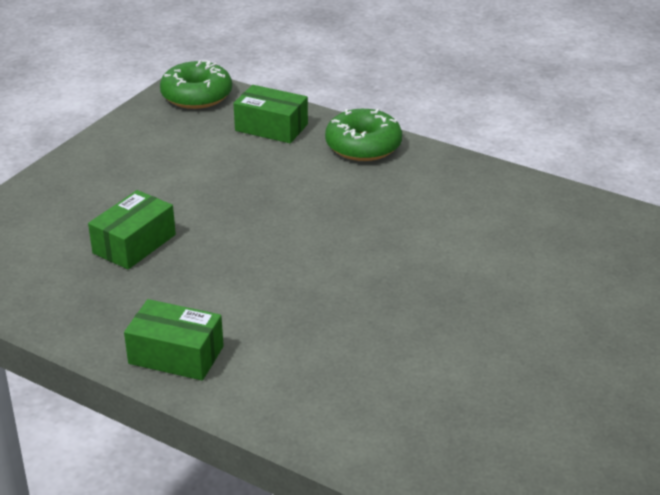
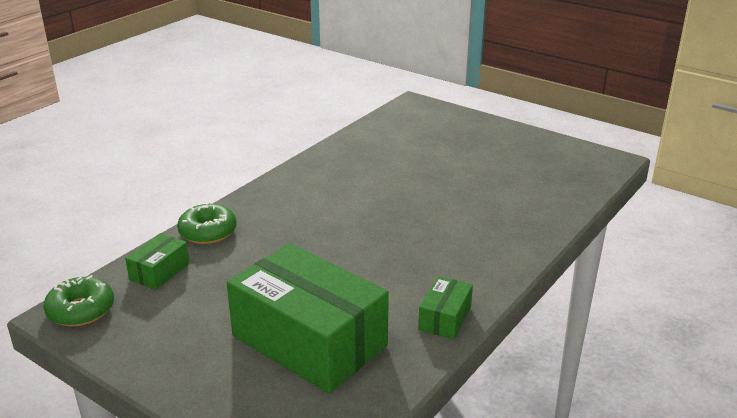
camera: 85 degrees left, 5 degrees down
green box [88,190,176,269] -> green box [227,243,389,394], size x2.28

